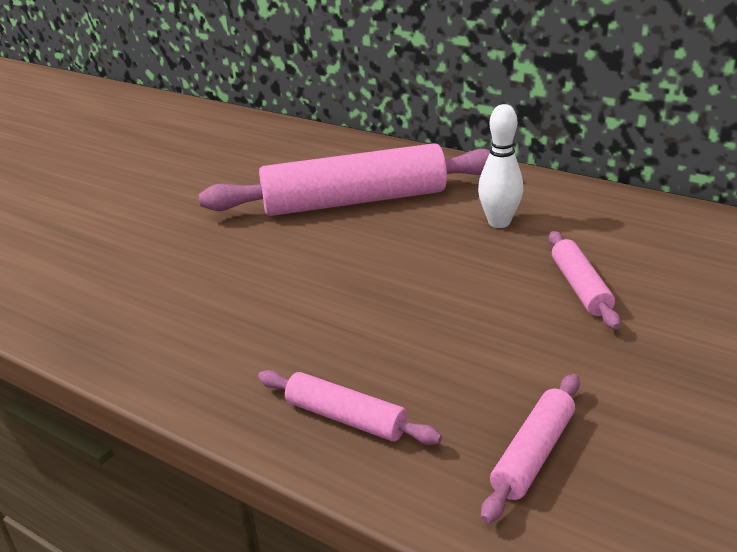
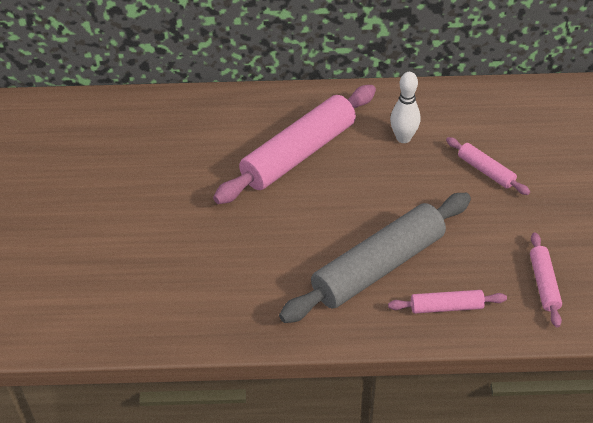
camera: 35 degrees left, 15 degrees up
none -> grey rolling pin [279,193,471,323]

